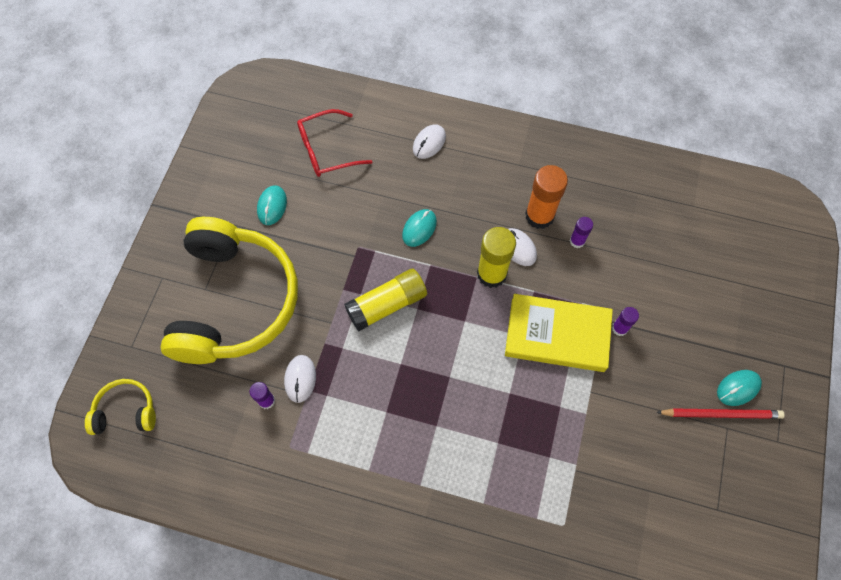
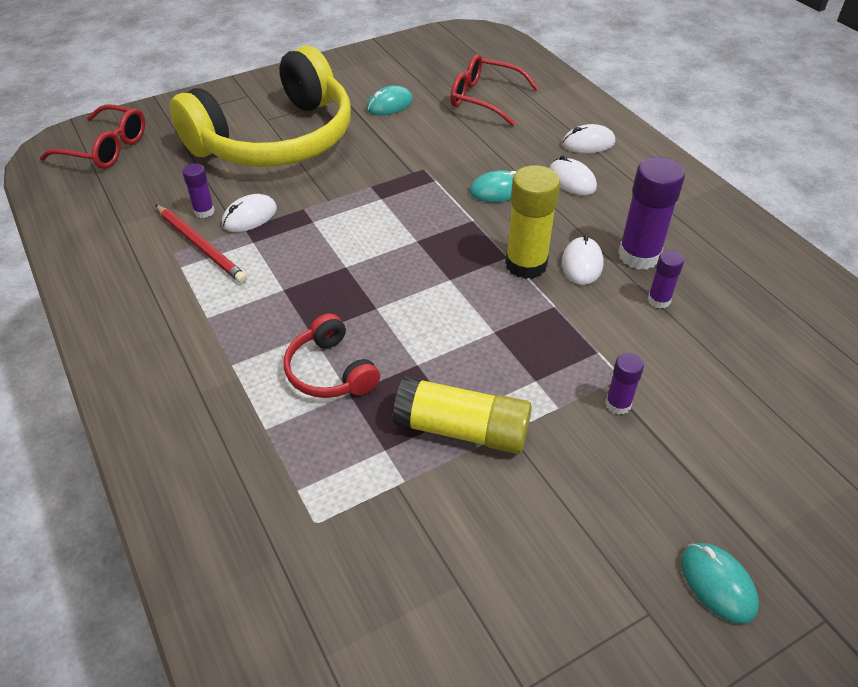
camera: 45 degrees right, 20 degrees down
yellow headphones [85,379,156,435] -> red glasses [40,104,145,169]
yellow glue stick [344,269,427,332] -> yellow glue stick moved to [393,376,532,454]
yellow book [505,294,613,372] -> none
orange glue stick [525,165,568,229] -> purple glue stick [618,157,685,270]
red pencil [656,408,785,419] -> red pencil moved to [156,205,247,283]
turquoise mouse [717,370,762,406] -> turquoise mouse turned 45 degrees clockwise [681,543,759,624]
none -> red headphones [284,313,380,398]
none -> white mouse [549,155,597,195]

